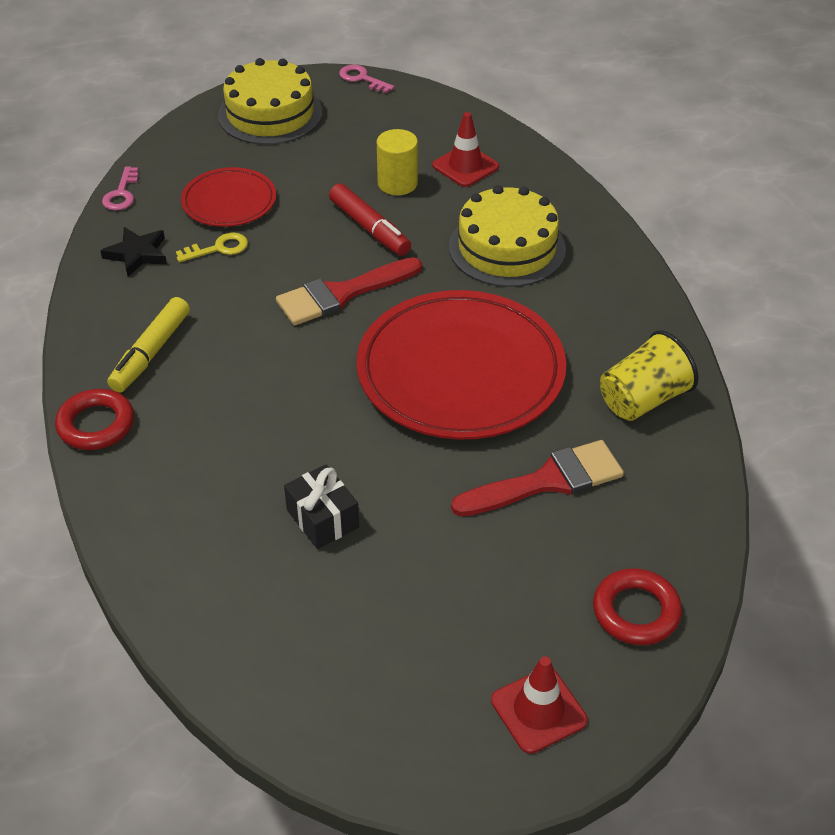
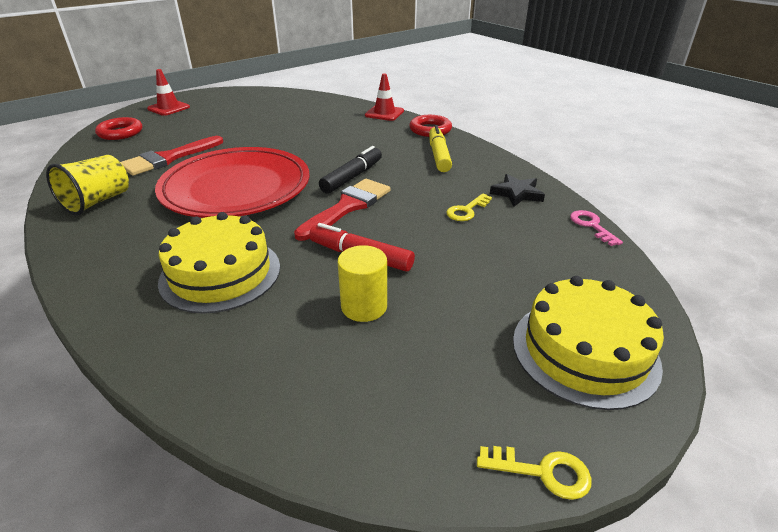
camera: 155 degrees right, 10 degrees down
red plate [181,167,276,227] -> none
black gift [284,464,359,549] -> none
pink key [339,65,395,93] -> yellow key [477,446,592,500]
red traffic cone [432,112,499,187] -> red traffic cone moved to [365,73,404,121]
none -> black marker [319,146,382,194]

